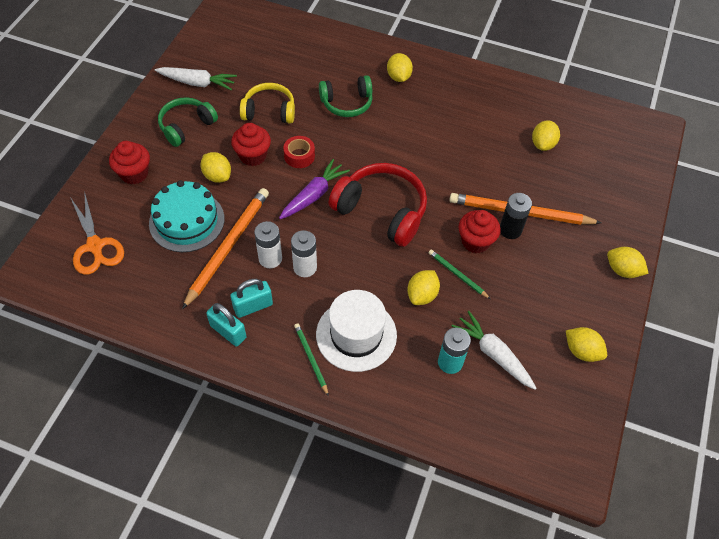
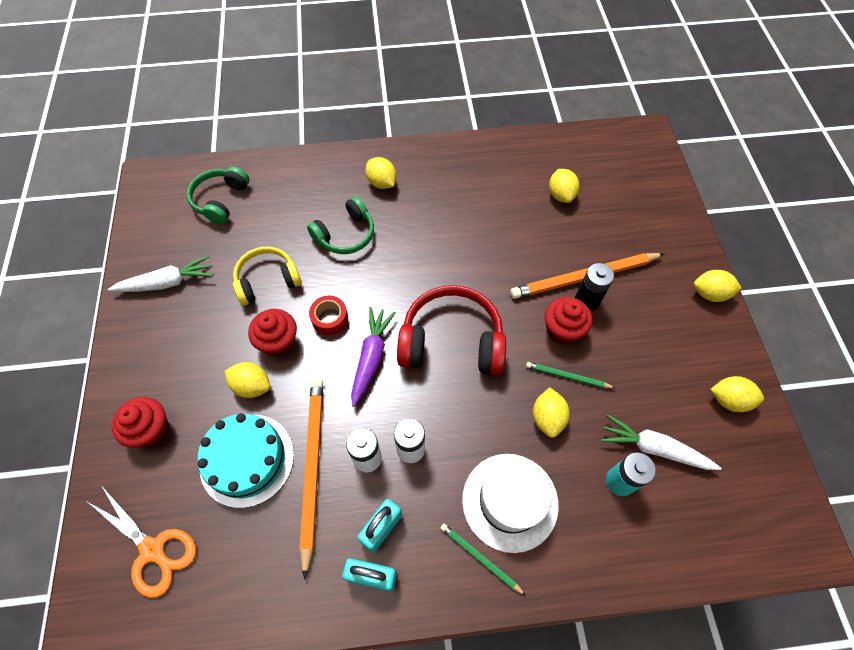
camera: 25 degrees left, 5 degrees up
green headphones [158,97,218,147] -> green headphones moved to [187,166,249,224]

